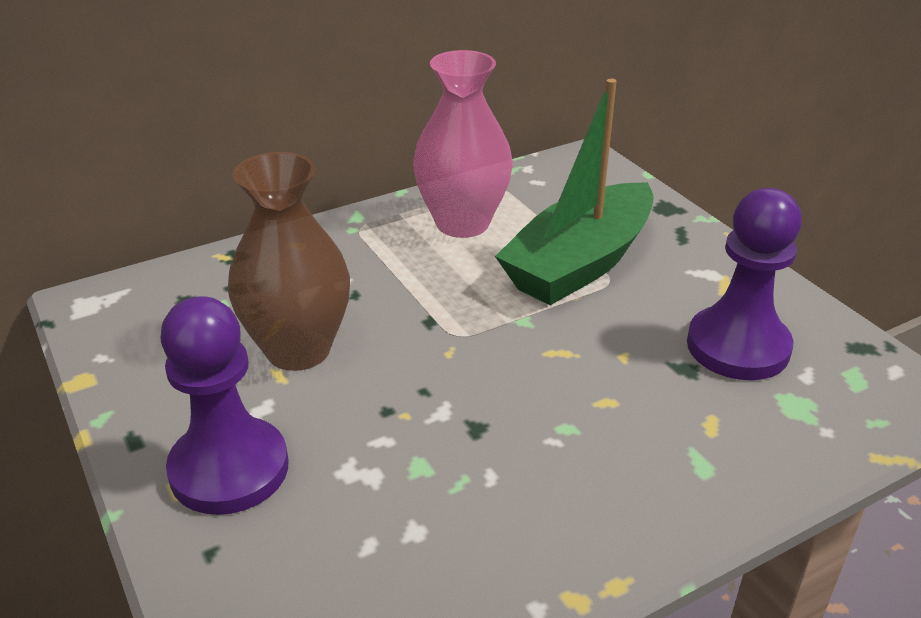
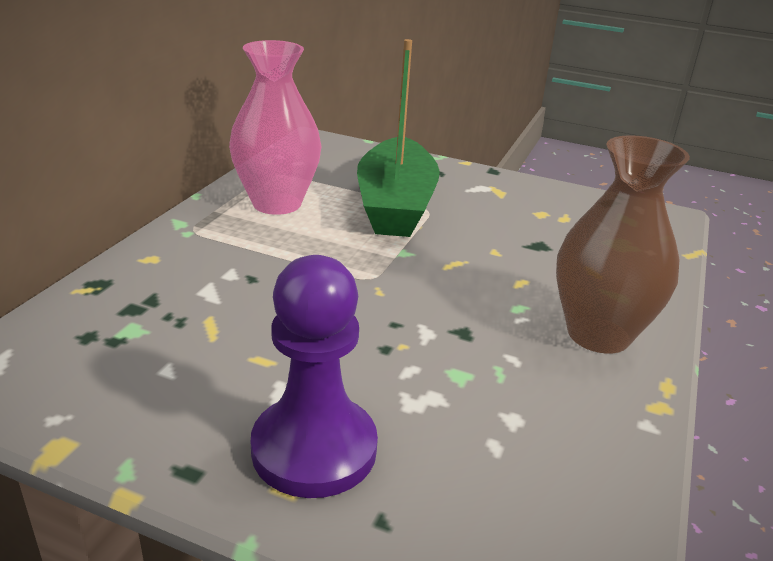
camera: 40 degrees left, 5 degrees down
brown vase [228,152,350,371] -> brown vase moved to [556,135,690,354]
purple pawn [687,188,802,380] -> none

